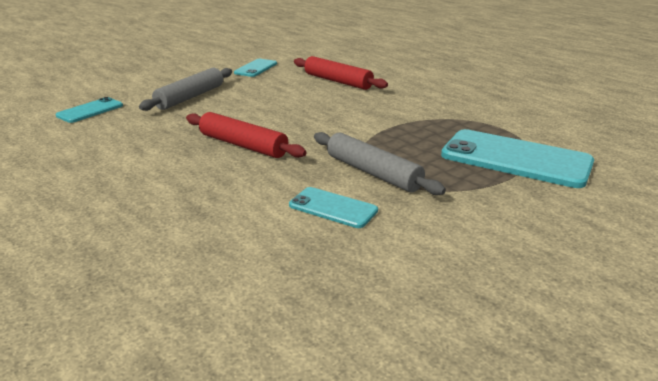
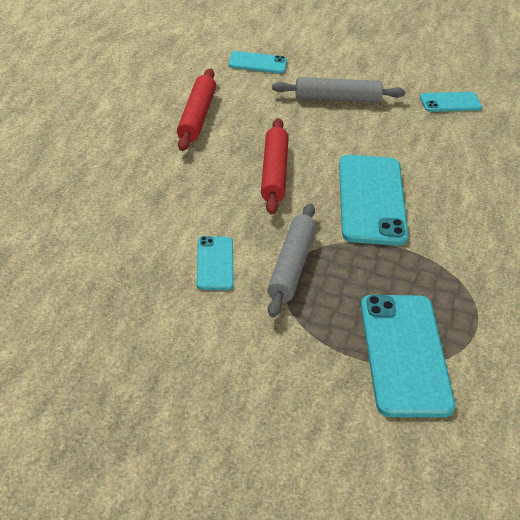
camera: 55 degrees right, 15 degrees up
red rolling pin [294,56,388,90] -> red rolling pin moved to [177,68,216,151]
none -> turquoise phone [339,155,409,246]

